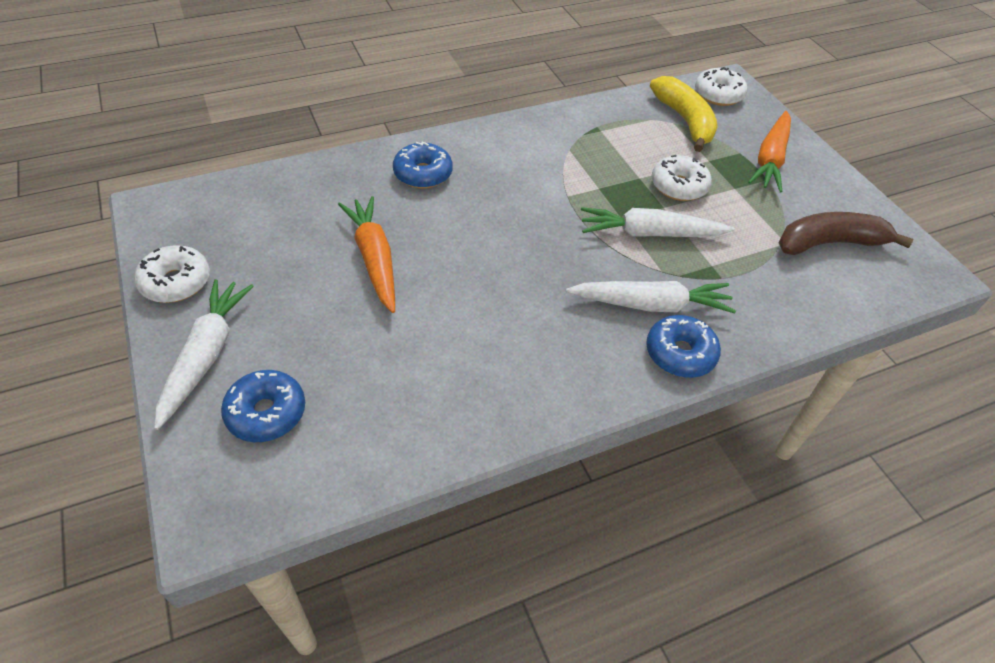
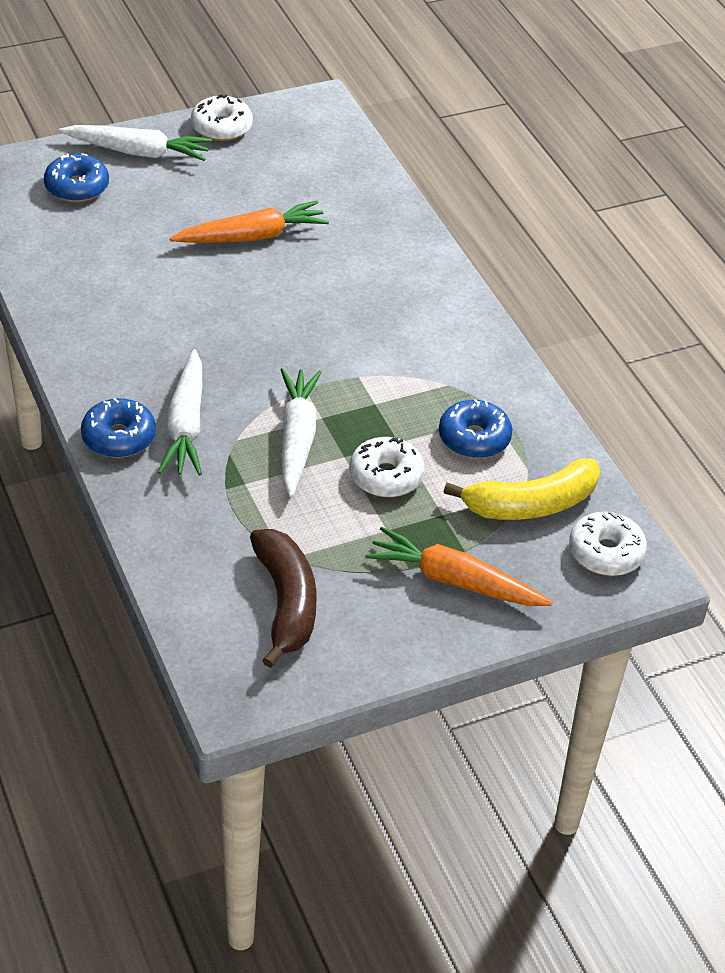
camera: 90 degrees right, 5 degrees down
blue donut [393,142,453,189] -> blue donut moved to [439,399,512,458]

